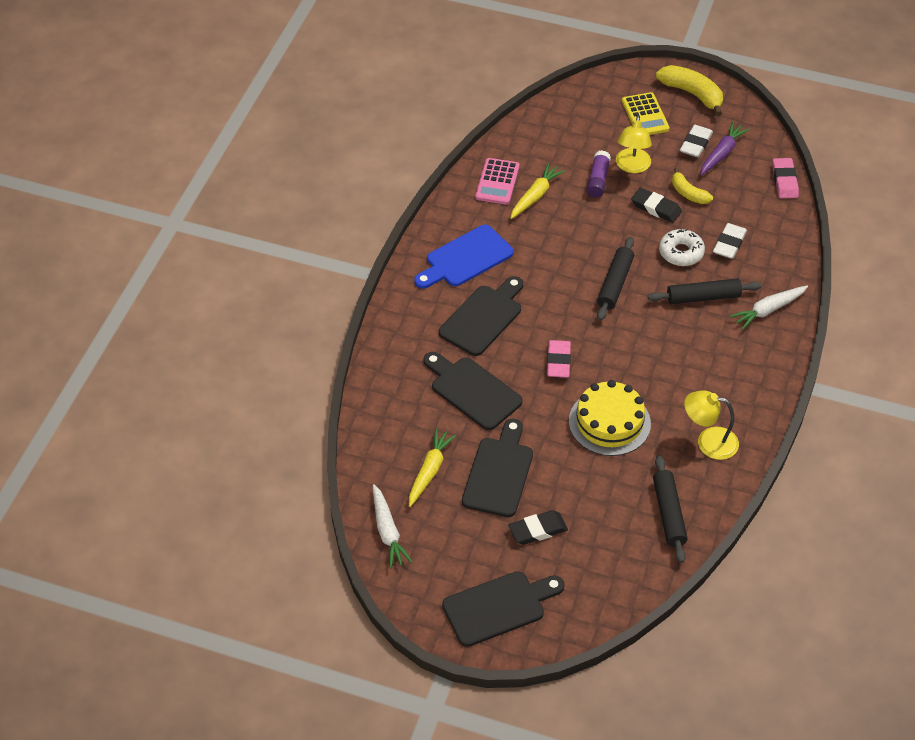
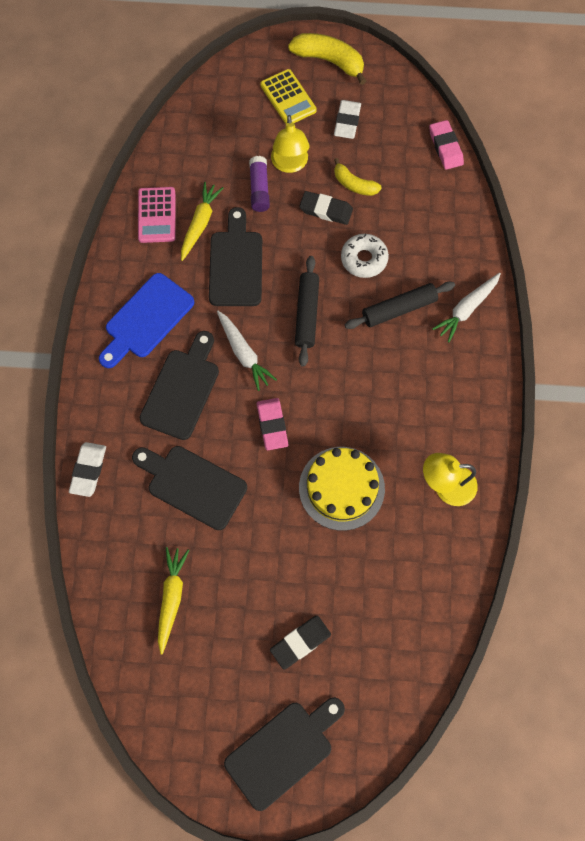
camera: 15 degrees left, 20 degrees up
white carrot [373,484,413,568] -> white carrot moved to [217,311,277,391]
black cutting board [462,419,533,517] -> black cutting board moved to [209,207,262,306]
black rolling pin [653,455,688,563] -> none
purple carrot [700,122,749,176] -> none
white eraser [713,223,747,259] -> white eraser moved to [69,442,106,497]

